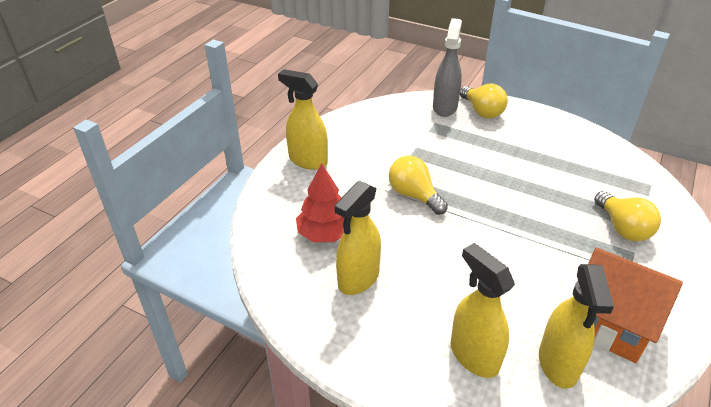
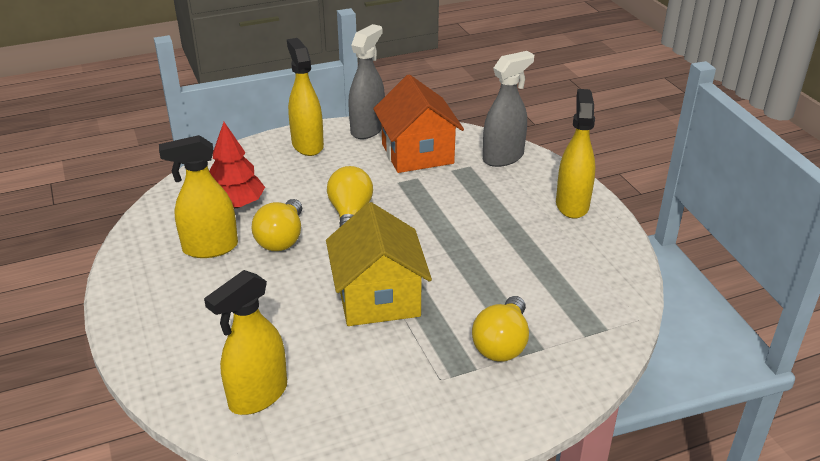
camera: 40 degrees right, 5 degrees down
yellow spray bottle [451,243,515,378] -> yellow spray bottle moved to [556,89,595,219]
yellow light bulb [460,84,508,119] -> yellow light bulb moved to [252,199,302,251]
orange house [588,248,683,363] -> orange house moved to [373,74,464,173]
none -> yellow house [326,202,432,326]
none -> grey spray bottle [348,24,385,139]

